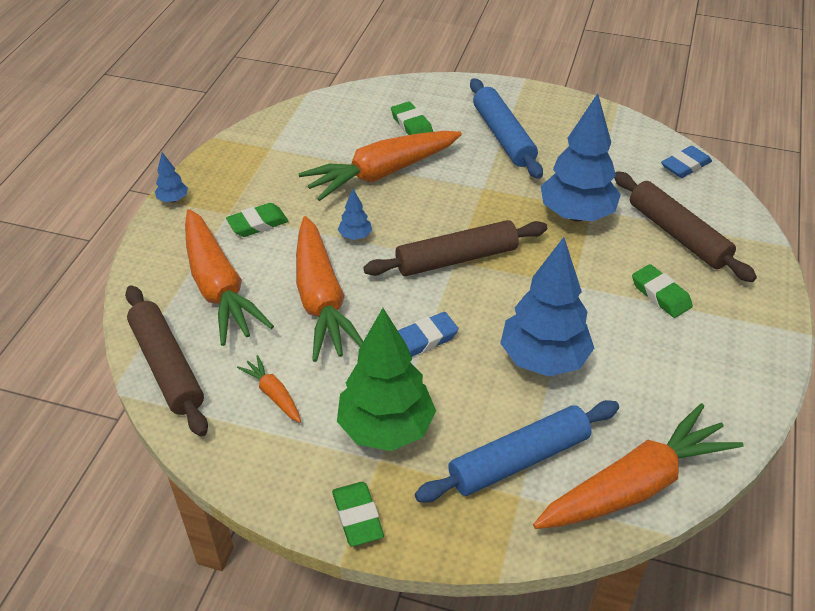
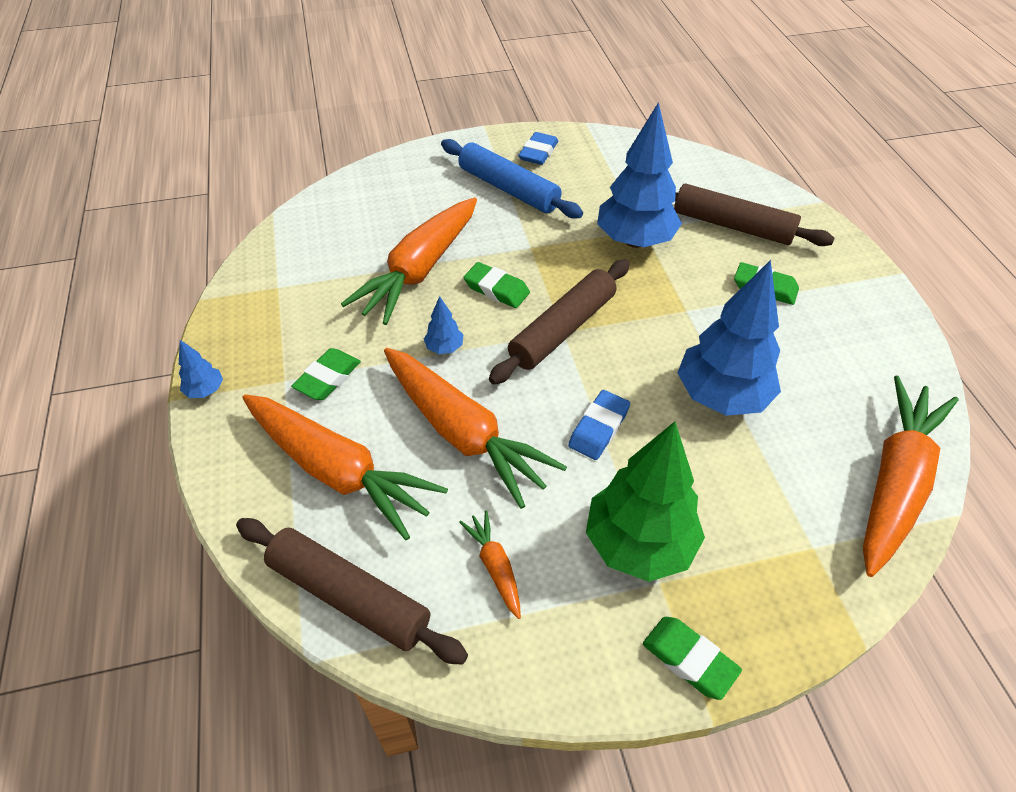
camera: 30 degrees left, 5 degrees up
orange carrot [237,355,301,423] -> orange carrot turned 45 degrees clockwise [459,511,521,619]
green eraser [391,102,433,135] -> green eraser moved to [464,262,530,308]
blue rolling pin [415,400,619,503] -> none
blue eraser [661,146,712,178] -> blue eraser moved to [518,132,558,165]

